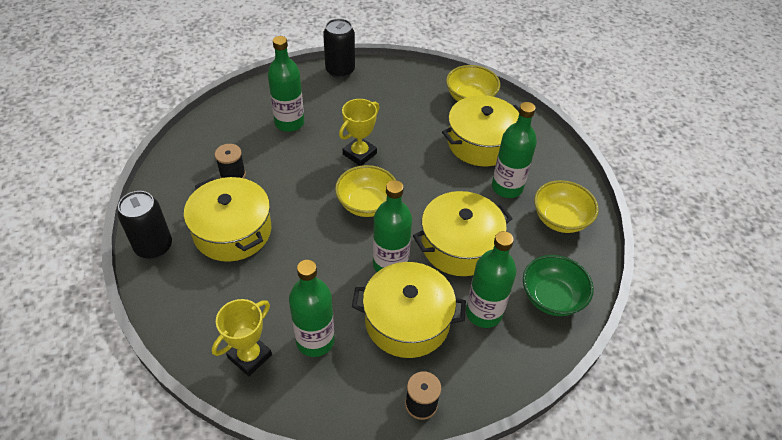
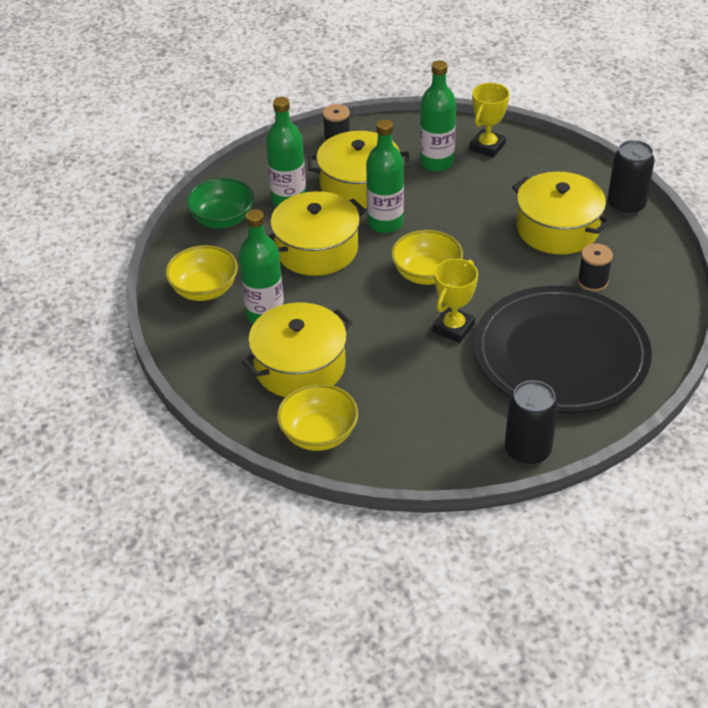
camera: 175 degrees right, 5 degrees down
green bottle [268,36,304,132] -> black plate [474,286,652,414]

